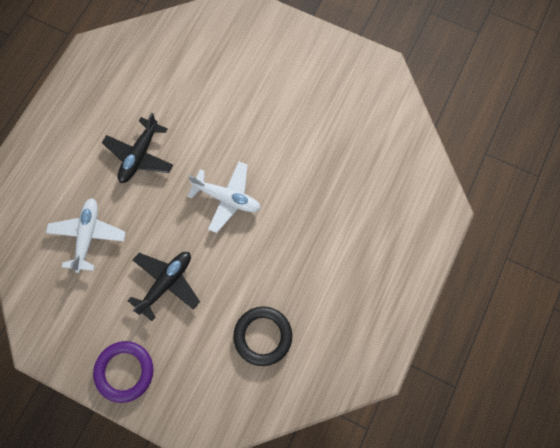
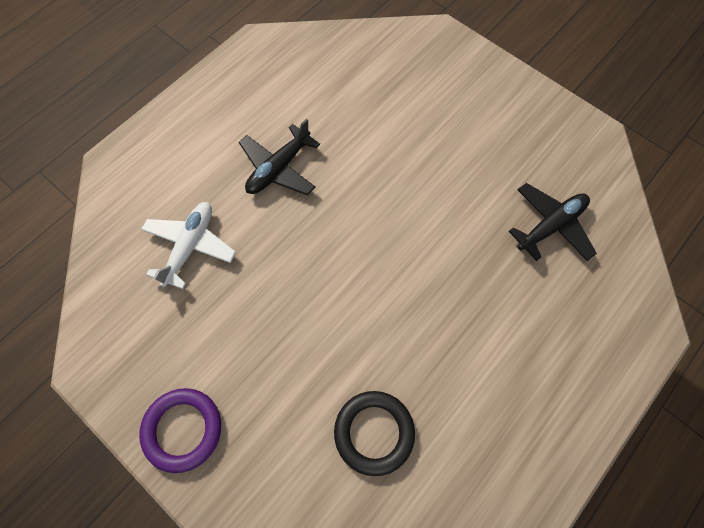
camera: 15 degrees right, 5 degrees down
black plane [128,252,200,321] -> black plane moved to [509,183,597,261]
white plane [187,161,261,233] -> none

